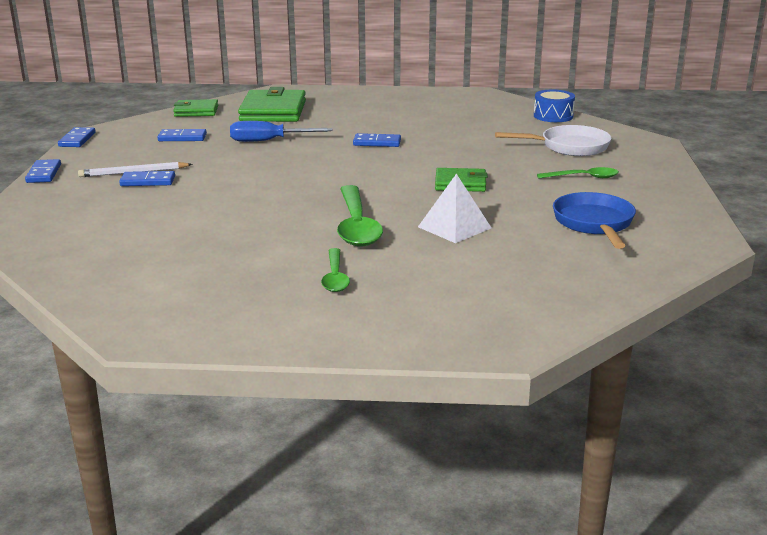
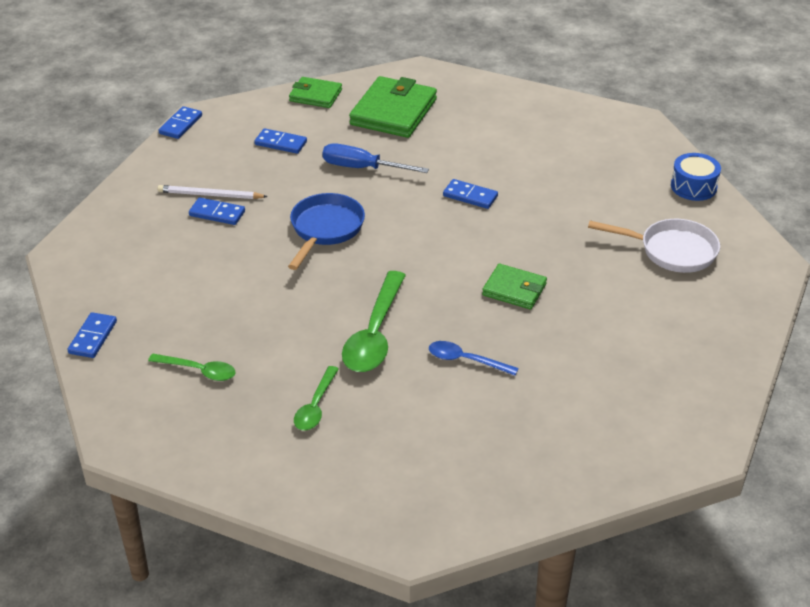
camera: 20 degrees right, 15 degrees up
blue domino [25,159,61,183] -> blue domino moved to [67,312,117,358]
white pyramid [418,174,491,243] -> blue spoon [429,341,519,376]
green spoon [537,167,619,179] -> green spoon moved to [148,354,236,381]
blue pan [553,192,636,249] -> blue pan moved to [288,193,365,270]

